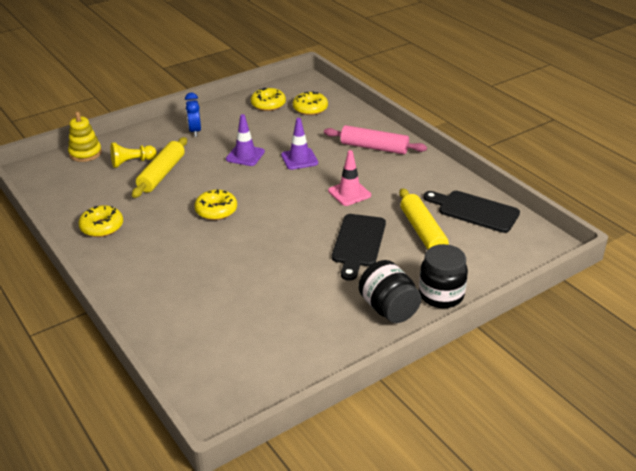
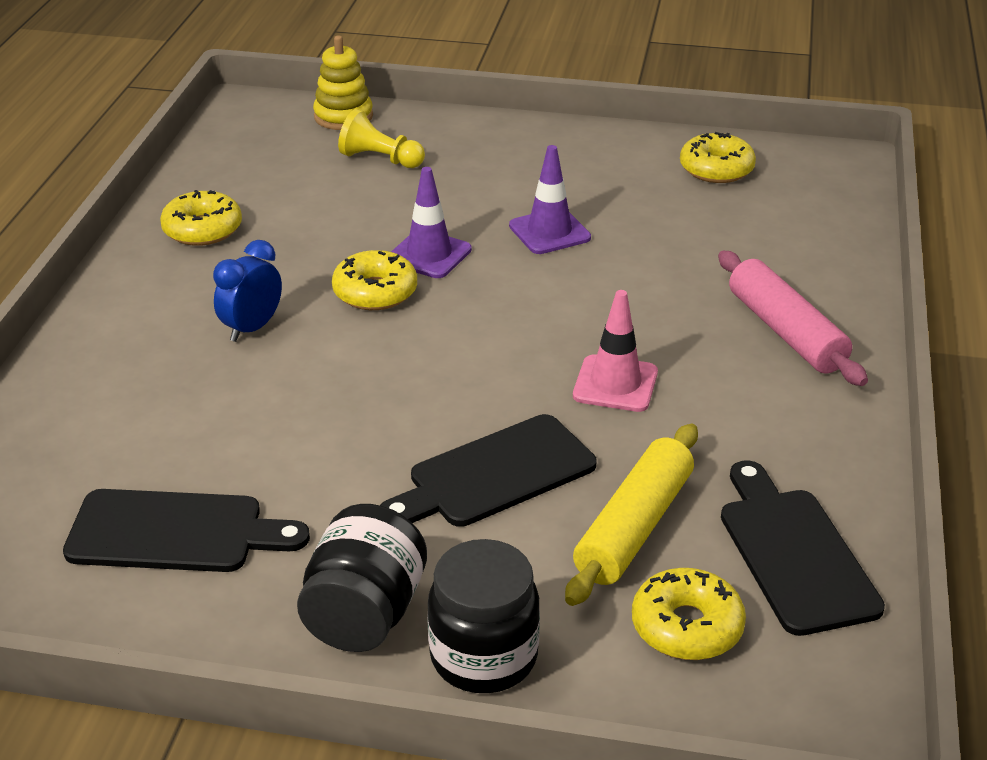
camera: 45 degrees right, 0 degrees up
yellow rolling pin [132,137,187,198] -> none
blue clock [185,93,201,137] -> blue clock moved to [213,240,282,342]
purple traffic cone [281,118,318,170] -> purple traffic cone moved to [391,167,472,278]
yellow donut [293,91,328,115] -> yellow donut moved to [632,568,746,660]
none -> black cutting board [63,489,310,572]

